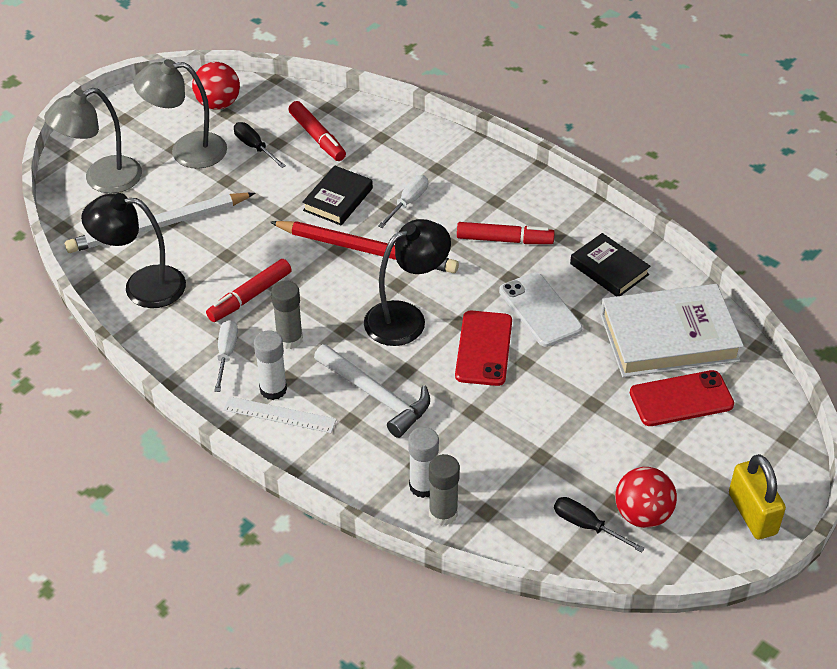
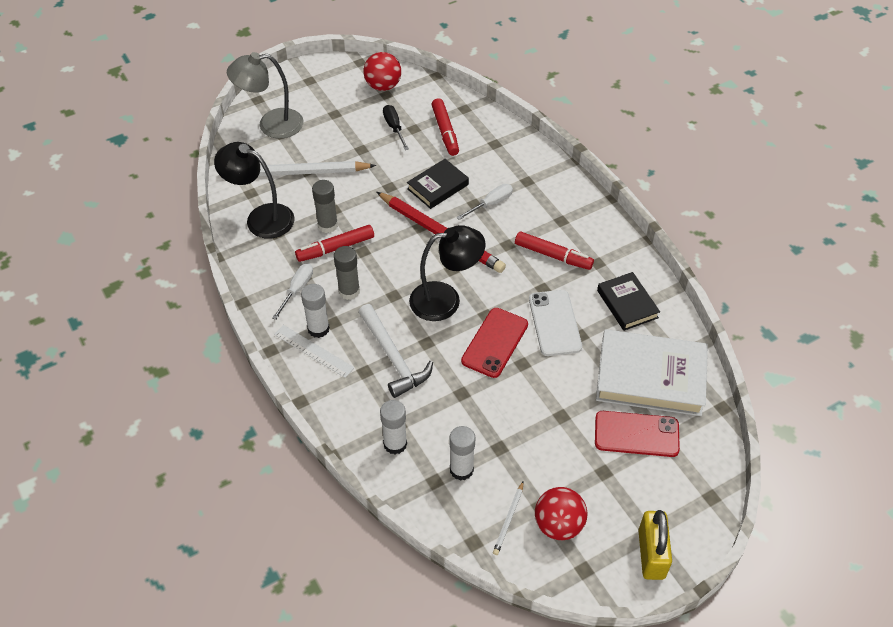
camera: 20 degrees right, 5 degrees up
grey lamp [133,59,227,169] -> none
grey glue stick [429,454,460,526] -> grey glue stick moved to [312,180,338,233]
black screwdriver [554,497,645,553] -> white pencil [493,481,524,555]
none -> white glue stick [449,426,476,481]

